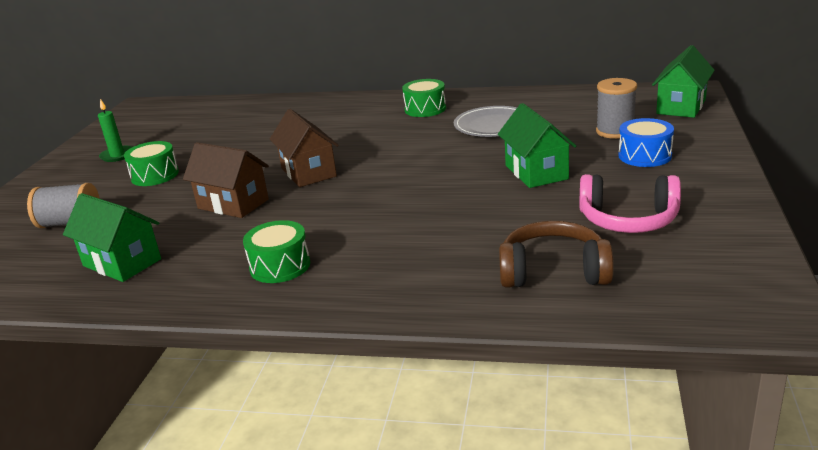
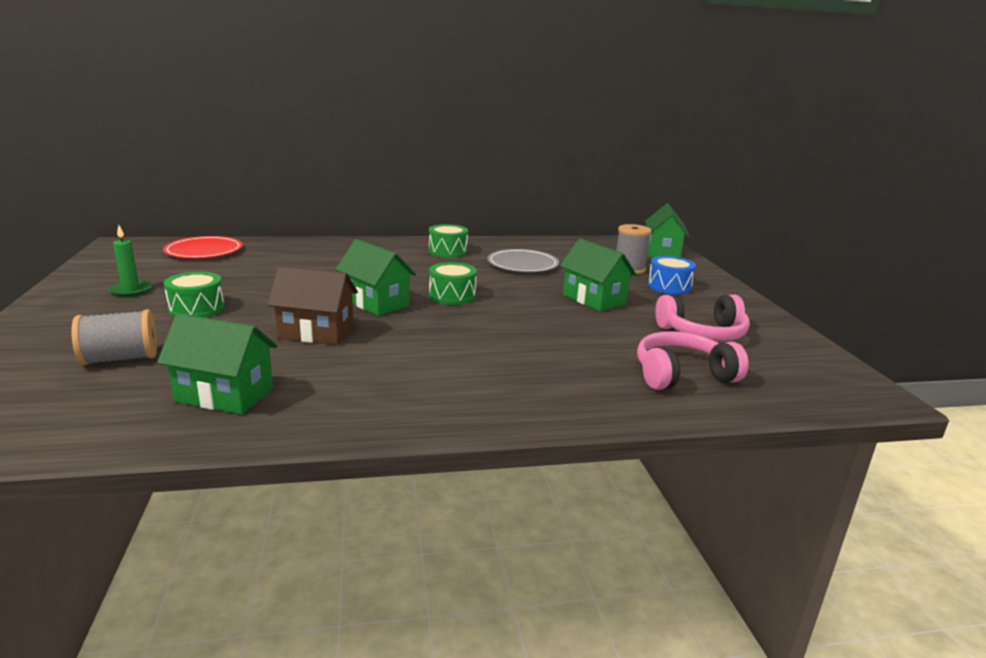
camera: 25 degrees left, 5 degrees down
green drum [243,220,310,283] -> green drum moved to [429,262,477,305]
brown house [270,109,339,187] -> green house [336,239,416,316]
brown headphones [499,221,614,288] -> pink headphones [637,331,749,390]
none -> red plate [163,236,242,258]

